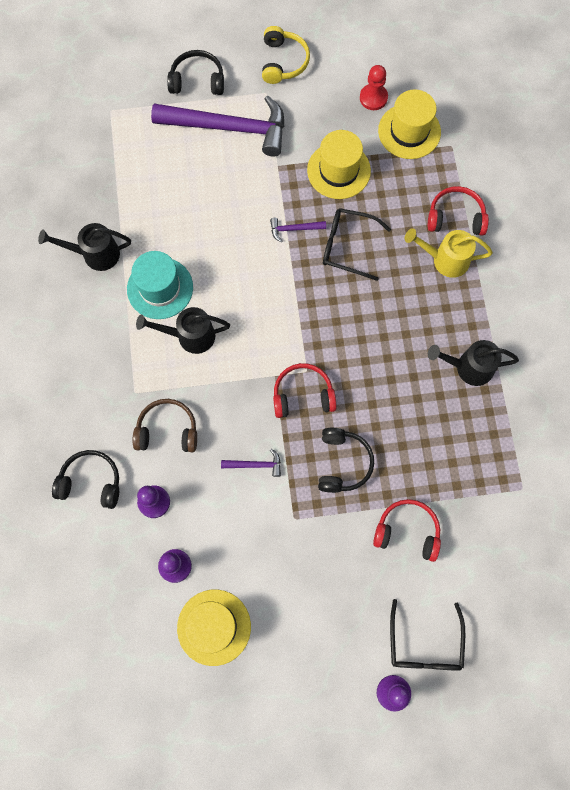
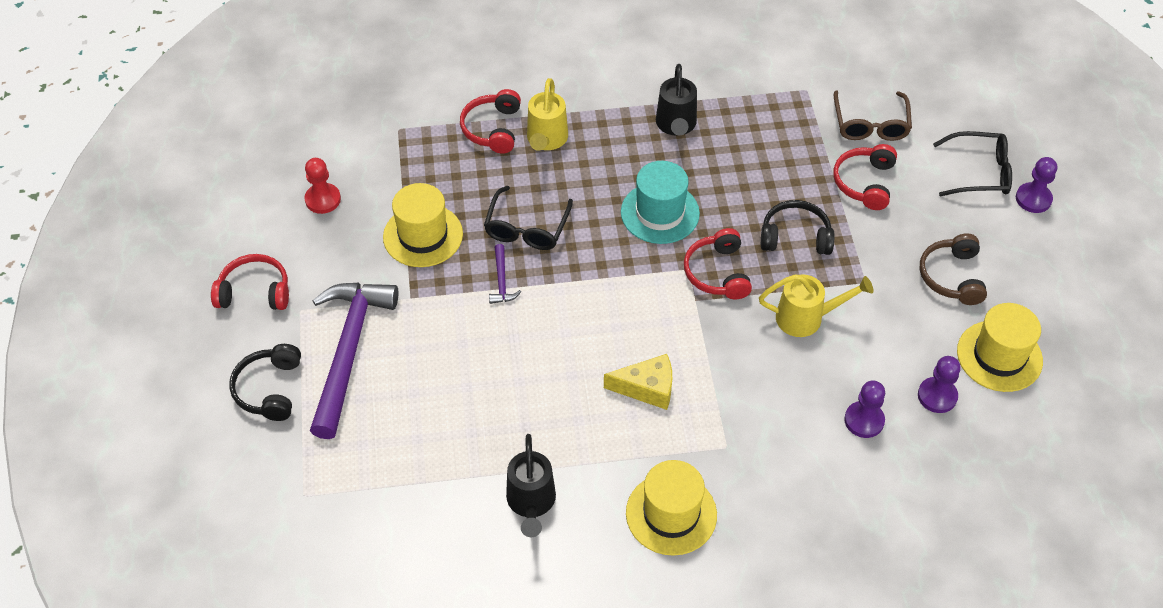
camera: 90 degrees left, 20 degrees down
black headphones [52,450,119,509] -> none
turquoise hat [127,251,193,319] -> turquoise hat moved to [621,161,700,244]
brown headphones [133,399,197,452] -> brown headphones moved to [919,233,987,305]
black watering can [136,307,230,354] -> yellow cheese [604,354,672,410]
purple hammer [221,449,281,477] -> yellow watering can [759,274,873,337]
yellow headphones [262,26,310,84] -> red headphones [211,254,289,310]
yellow hat [378,89,441,159] -> yellow hat moved to [626,460,717,556]
none -> brown glasses [834,90,912,141]

